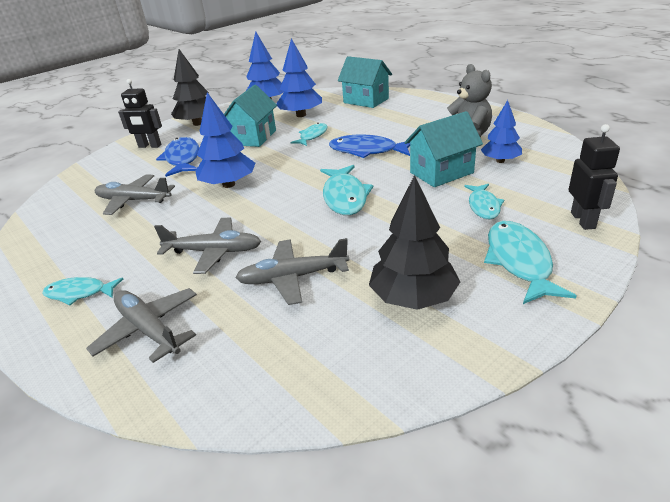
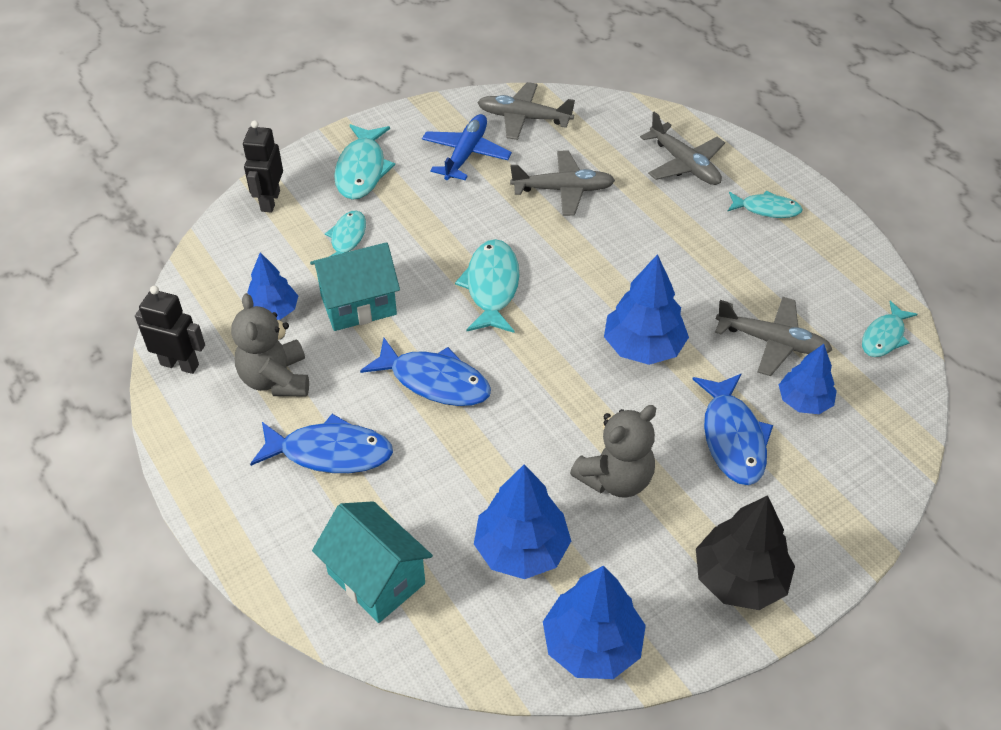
camera: 175 degrees left, 15 degrees up
black robot [118,79,162,148] -> black robot moved to [135,286,205,374]
grey plane [154,218,261,274] -> grey plane moved to [477,82,575,140]
turquoise house [224,85,277,147] -> grey teddy bear [570,405,656,498]
turquoise fish [290,123,328,146] -> turquoise fish moved to [862,301,918,357]
black tree [369,175,460,310] -> blue plane [422,114,512,180]
none -> blue fish [250,414,393,473]
none -> blue tree [779,344,837,414]

